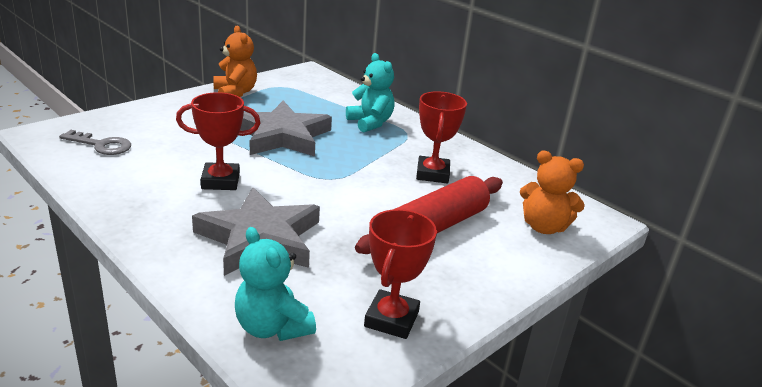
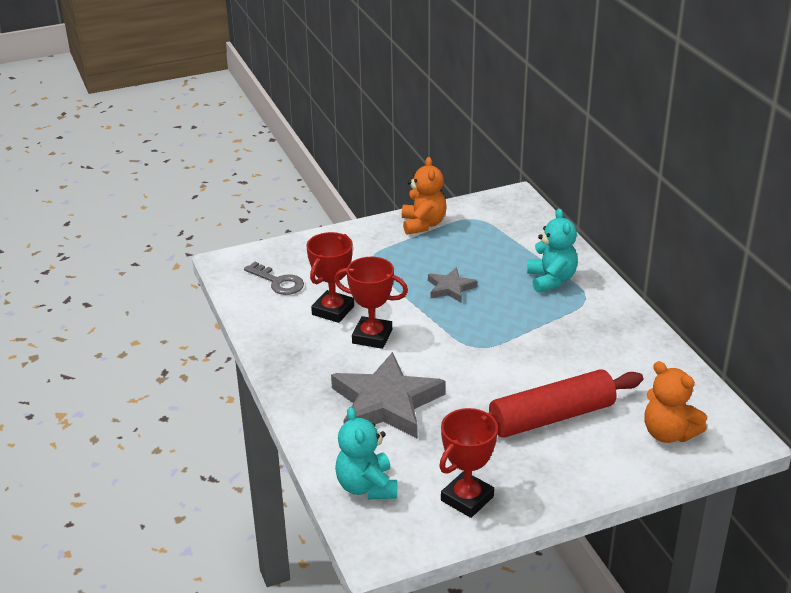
camera: 25 degrees right, 5 degrees up
grey star [240,101,332,156] -> grey star [428,267,477,303], size x0.50
red trophy [416,91,467,184] -> red trophy moved to [306,232,354,323]

